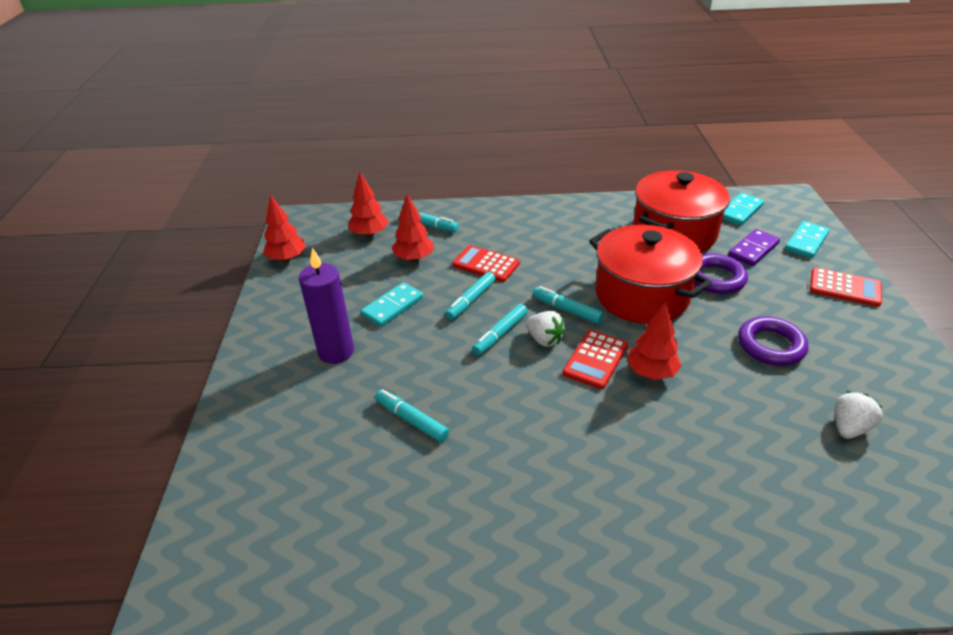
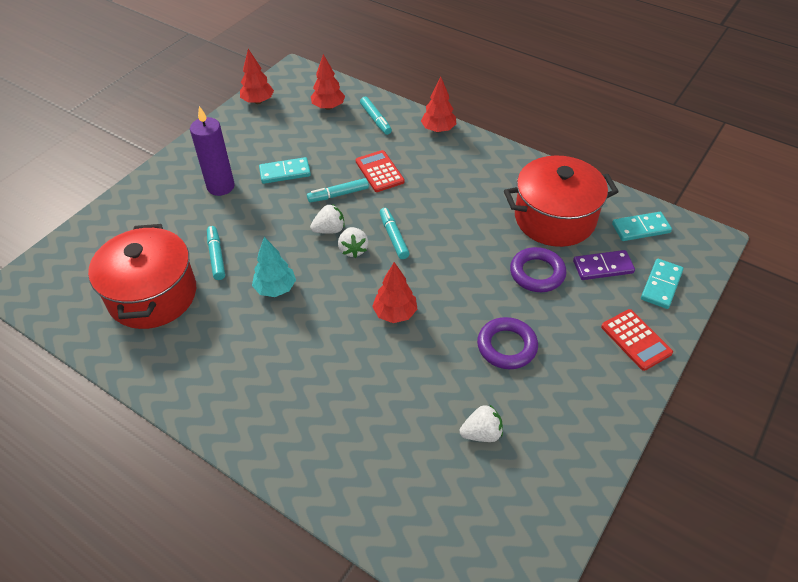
camera: 35 degrees right, 10 degrees up
red tree [392,194,434,262] -> red tree moved to [421,77,456,133]
turquoise marker [472,304,528,355] -> white strawberry [310,204,345,234]
red calculator [562,330,628,389] -> none
red pot [589,225,712,324] -> red pot moved to [88,224,196,329]
turquoise domino [785,221,830,259] -> turquoise domino turned 45 degrees counterclockwise [641,259,683,309]
none -> turquoise tree [252,237,296,297]

